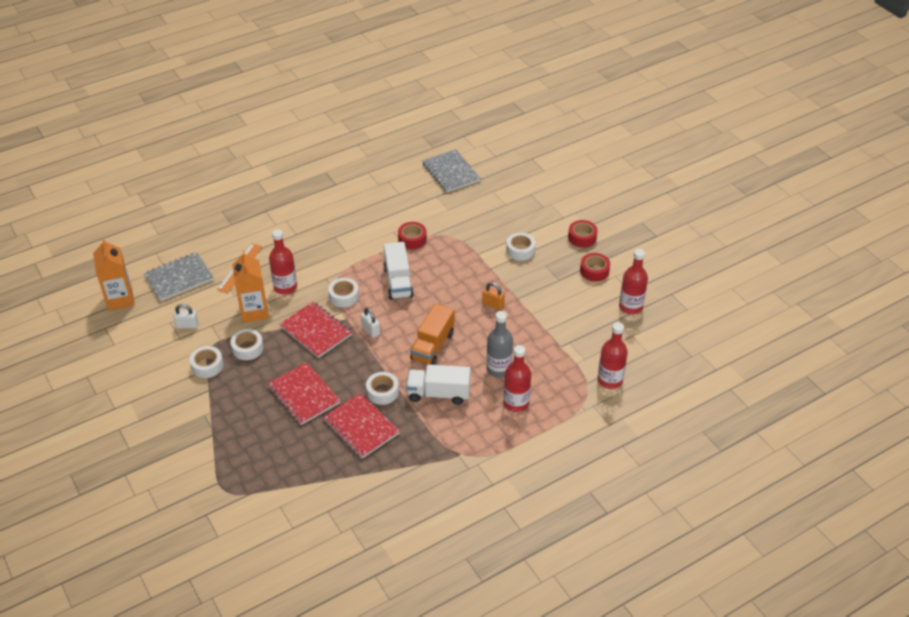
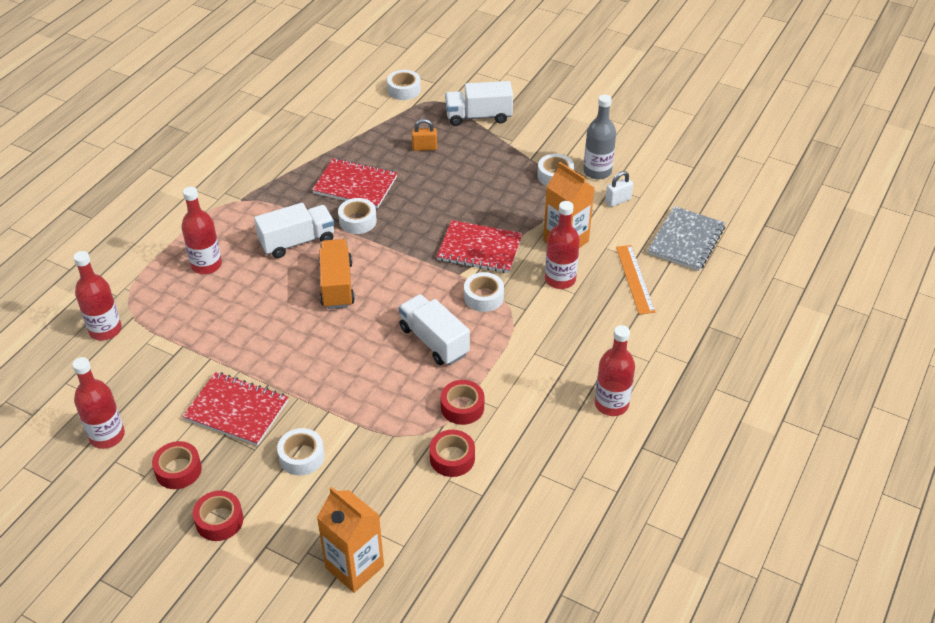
camera: 150 degrees right, 0 degrees up
orange carton [93,238,135,311] -> orange carton moved to [317,487,384,593]
white tape [230,329,264,360] -> white tape moved to [387,70,421,100]
red notebook [267,362,340,425] -> red notebook moved to [182,372,289,446]
white padlock [361,307,380,338] -> none
grey notebook [422,149,481,192] -> none
orange padlock [482,282,505,310] -> orange padlock moved to [412,119,437,151]
grey bottle [486,311,513,378] -> grey bottle moved to [583,95,616,180]
none -> red tape [429,430,475,477]
none -> white truck [445,81,513,126]
none -> red bottle [595,325,635,416]

